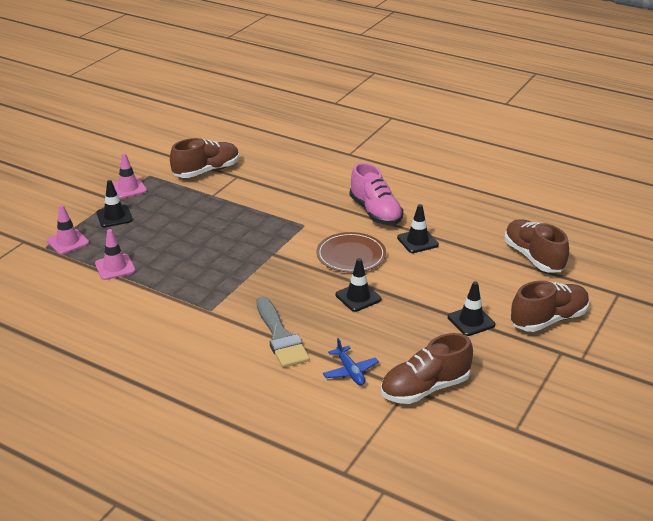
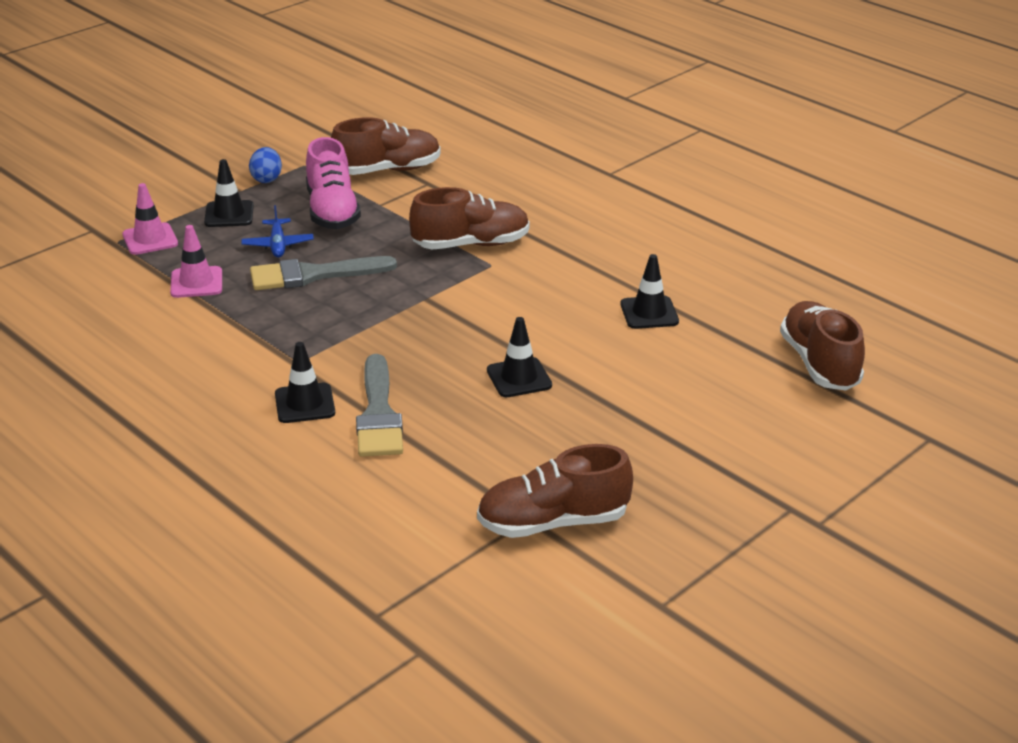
camera: 15 degrees right, 0 degrees up
pink traffic cone [113,153,147,199] -> blue egg [249,147,282,183]
brown plate [316,232,386,273] -> none
blue plane [323,338,379,385] -> blue plane moved to [241,205,314,258]
pink shoe [350,163,403,225] -> pink shoe moved to [306,137,361,229]
black traffic cone [448,281,495,336] -> black traffic cone moved to [275,342,335,423]
brown shoe [510,281,590,332] -> brown shoe moved to [409,187,530,249]
none -> grey brush [250,256,397,290]

